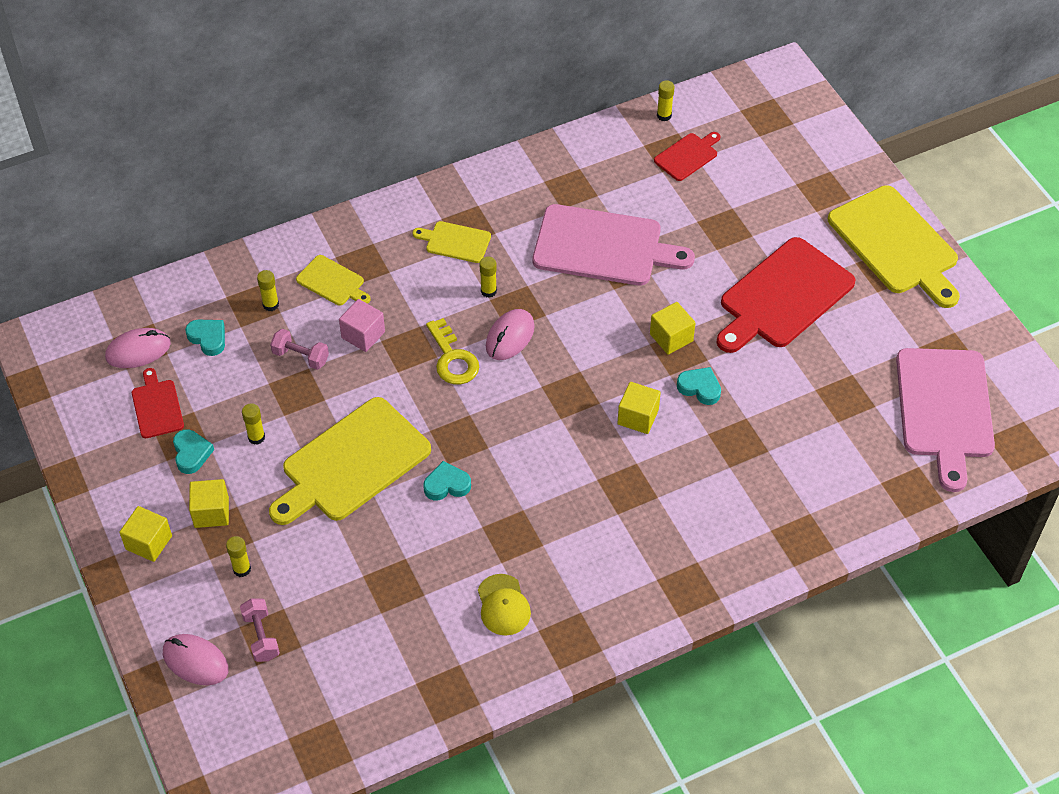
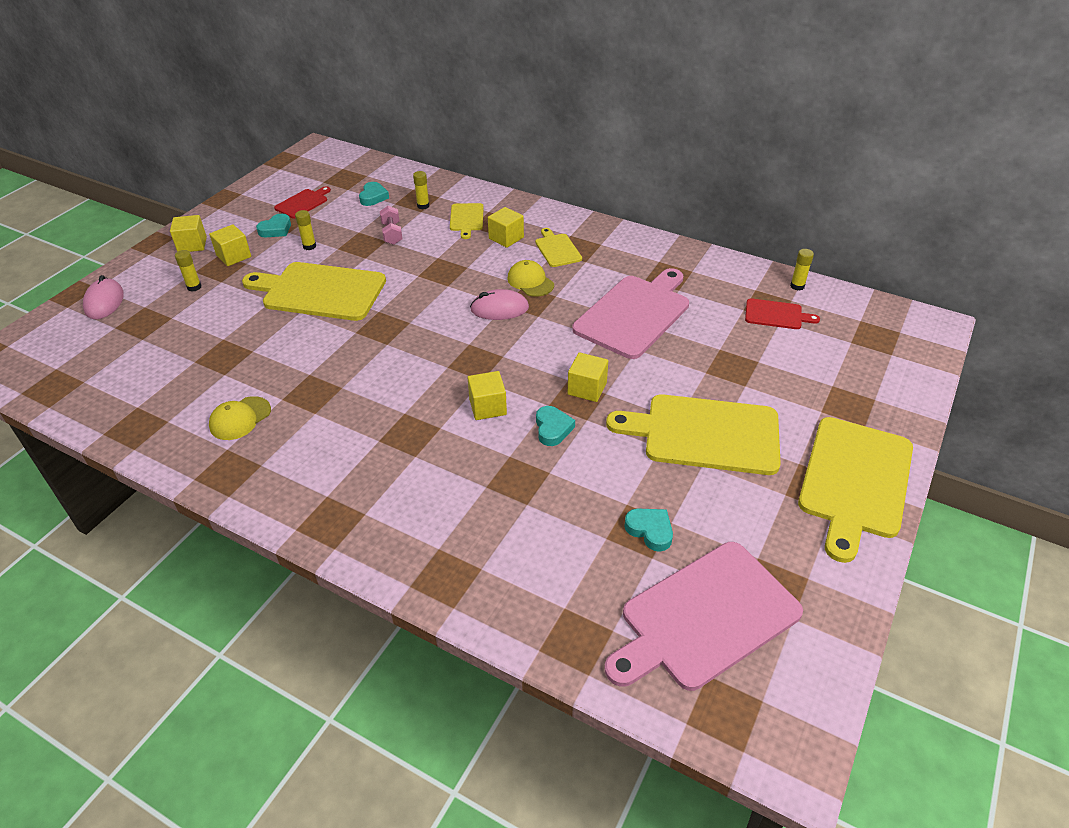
camera: 55 degrees right, 10 degrees down
pink mouse [105,328,171,368] -> none
pink dumbbell [240,598,280,662] -> none
pink cube [339,299,385,352] -> none
turquoise heart [423,461,471,501] -> turquoise heart moved to [624,508,673,552]
yellow key [426,318,479,385] -> none
yellow glue stick [480,256,497,298] -> yellow cap [507,260,554,297]
pink cutting board [533,204,695,286] -> pink cutting board turned 120 degrees counterclockwise [572,268,689,359]
red cutting board [716,237,856,353] -> yellow cutting board [606,394,781,475]
none -> yellow cube [488,207,524,248]

